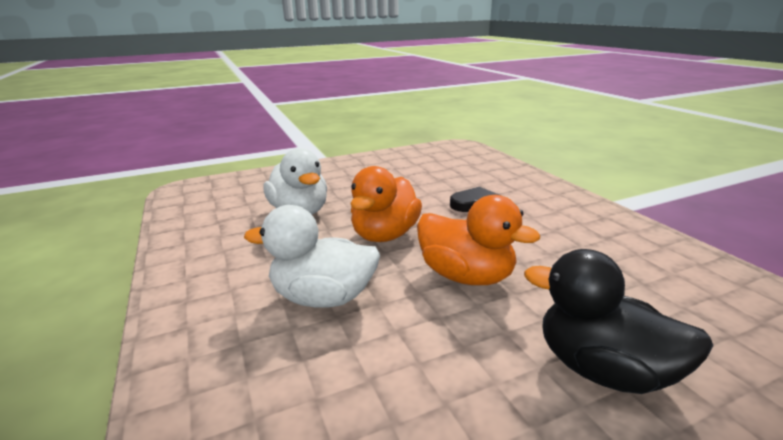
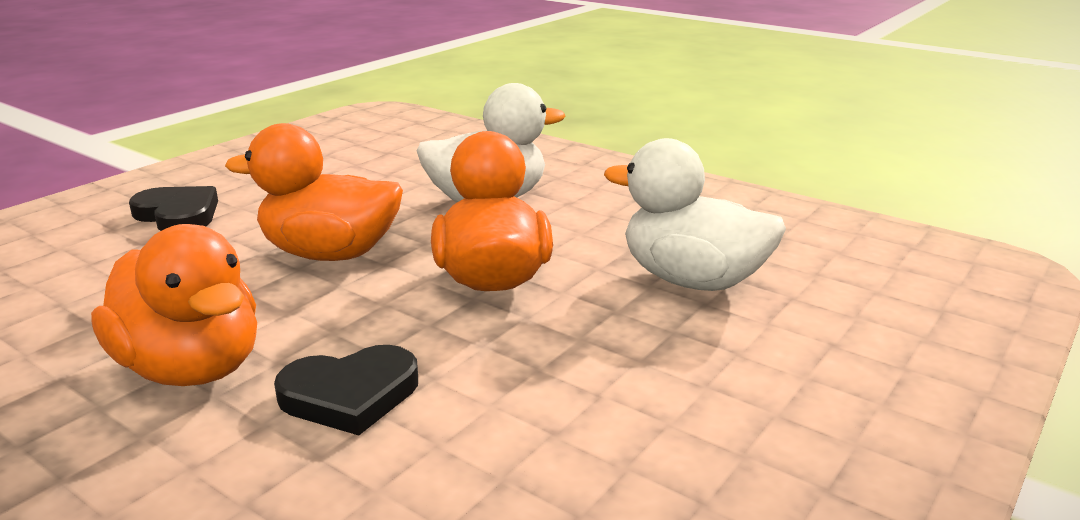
camera: 150 degrees right, 0 degrees up
black duck [524,249,713,394] -> black heart [129,186,218,231]
none -> orange duck [91,224,257,386]

